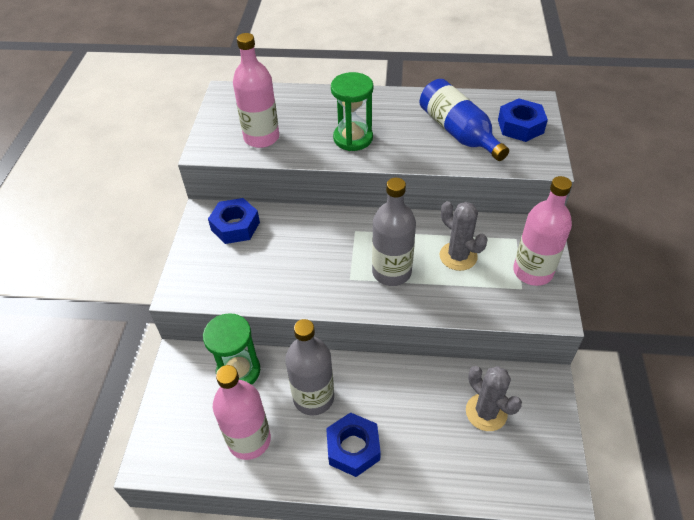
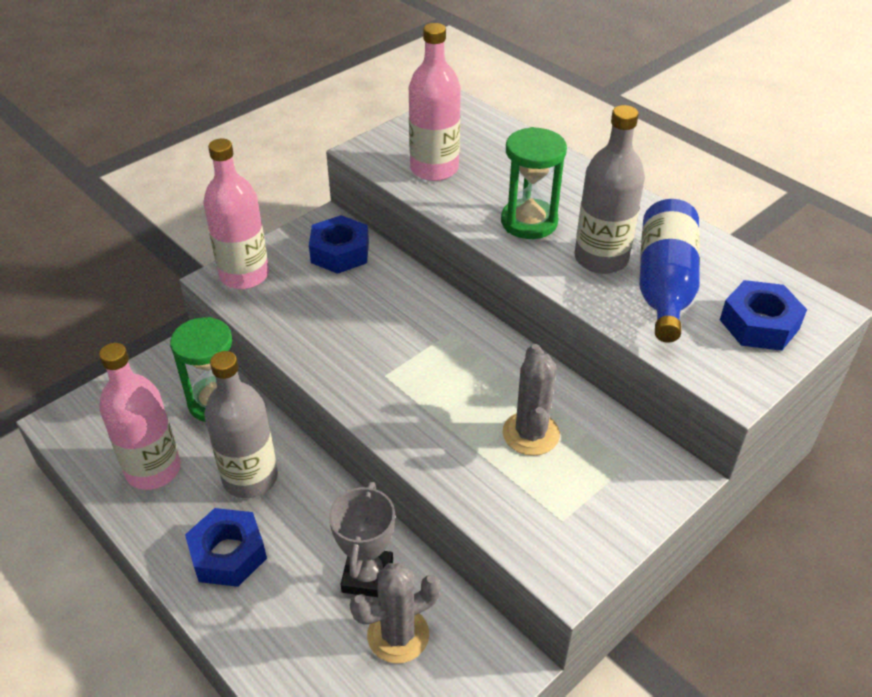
camera: 40 degrees right, 5 degrees down
grey bottle [372,178,416,286] -> grey bottle moved to [575,105,645,274]
grey cactus [466,366,522,431] -> grey cactus turned 60 degrees clockwise [350,563,441,663]
pink bottle [513,176,572,286] -> pink bottle moved to [203,139,269,289]
none -> grey trophy [329,482,395,597]

